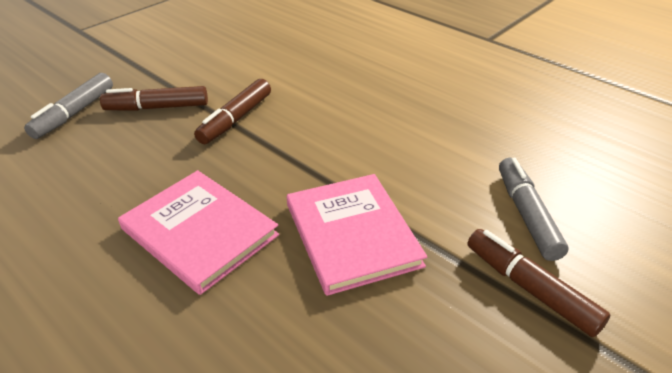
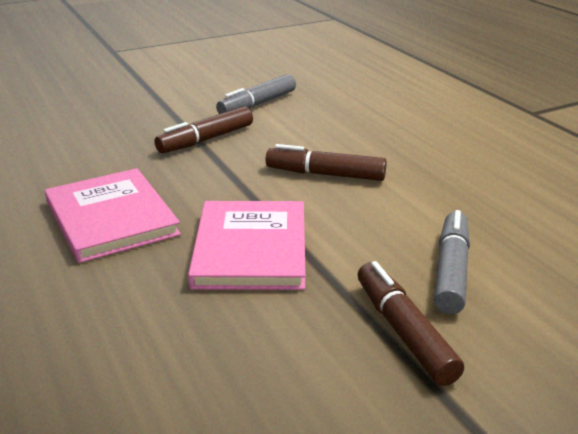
camera: 20 degrees right, 10 degrees down
grey marker [24,73,113,139] -> grey marker moved to [216,74,296,114]
brown marker [100,86,208,111] -> brown marker moved to [266,144,387,181]

